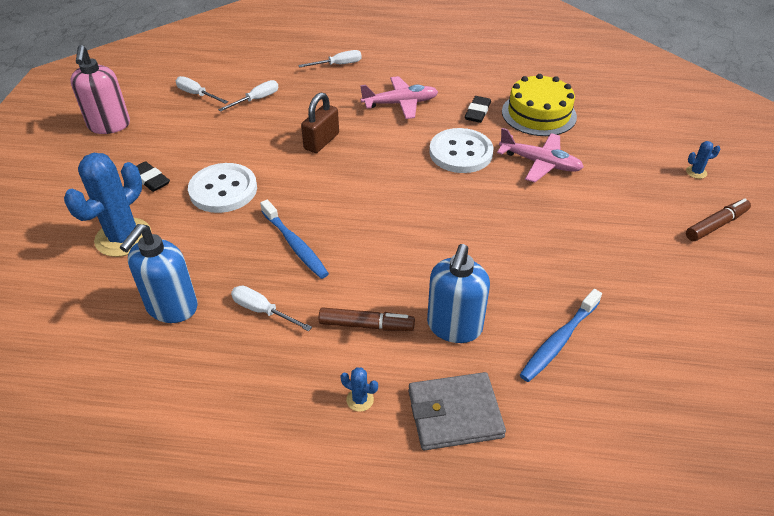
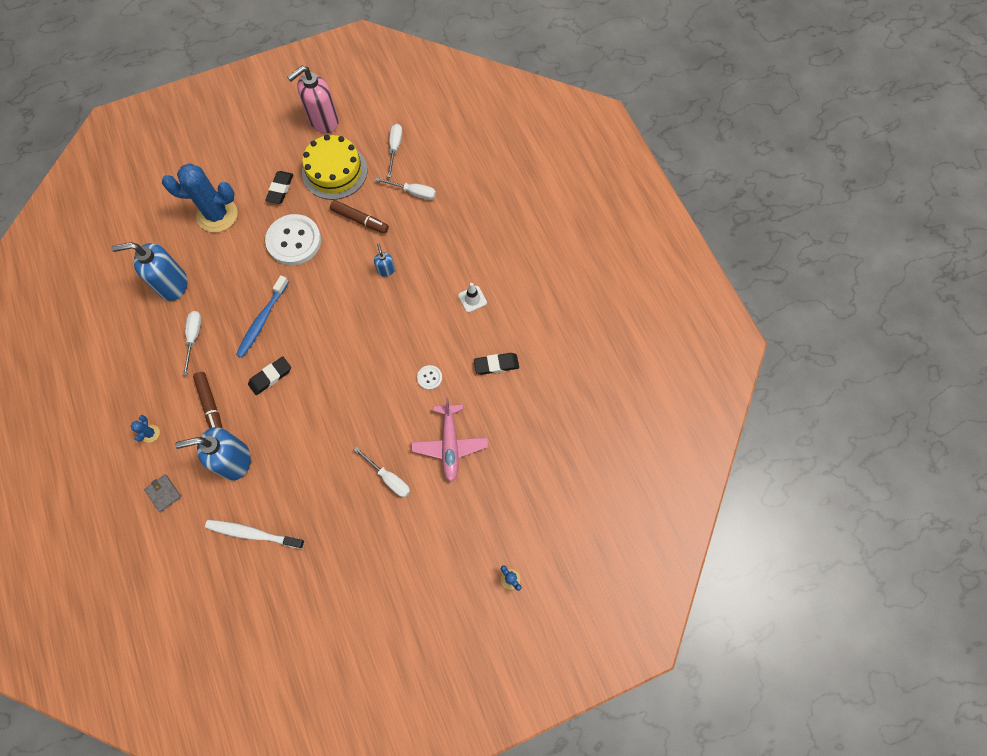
camera: 60 degrees right, 25 degrees up
white screwdriver [298,50,362,68] -> white screwdriver moved to [354,447,410,497]
brown padlock [301,92,339,153] -> blue soap dispenser [374,243,395,277]
pink plane [360,76,438,119] -> white traffic cone [458,283,487,313]
grey wallet [408,372,506,450] -> grey wallet [144,474,181,512], size x0.51
white button [429,128,494,173] -> white button [417,365,442,390], size x0.43
yellow cake [502,74,577,136] -> yellow cake moved to [302,135,367,200]
blue toothbrush [520,289,602,382] -> white toothbrush [205,520,305,549]
brown marker [686,198,751,241] -> brown marker moved to [330,200,389,234]
none -> black eraser [248,357,291,395]

